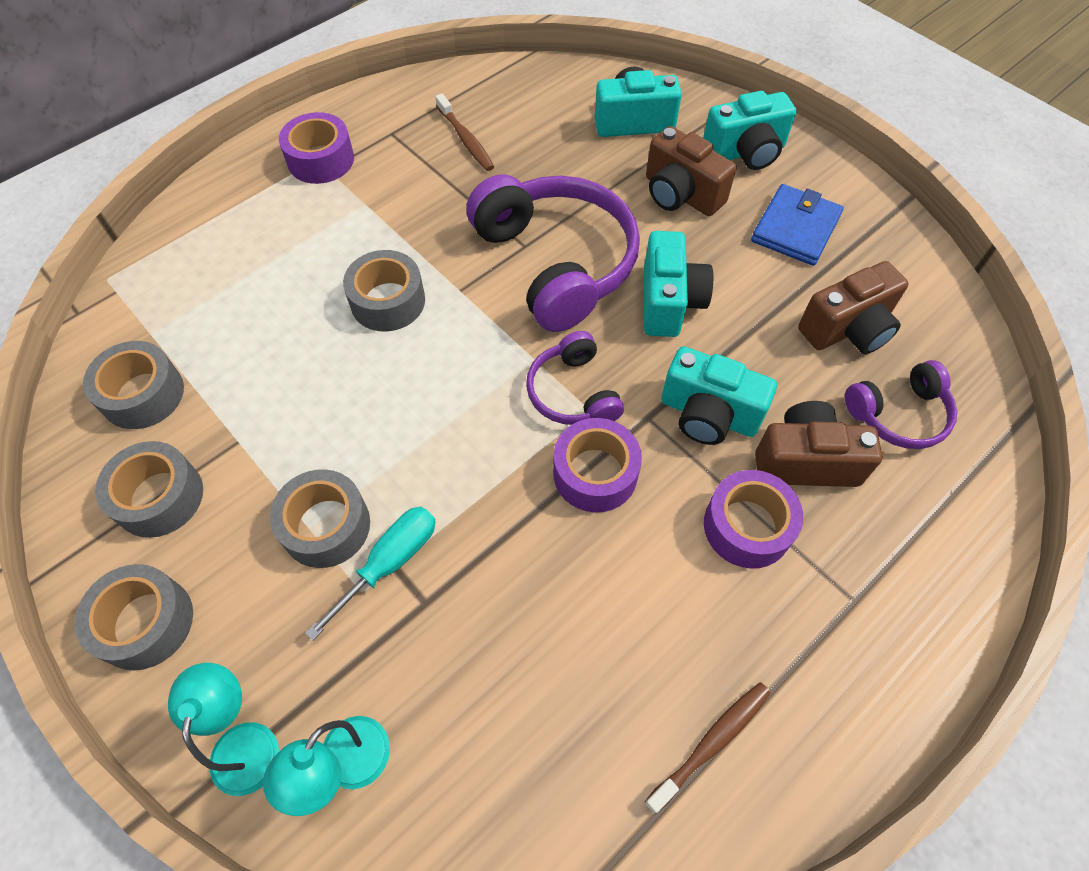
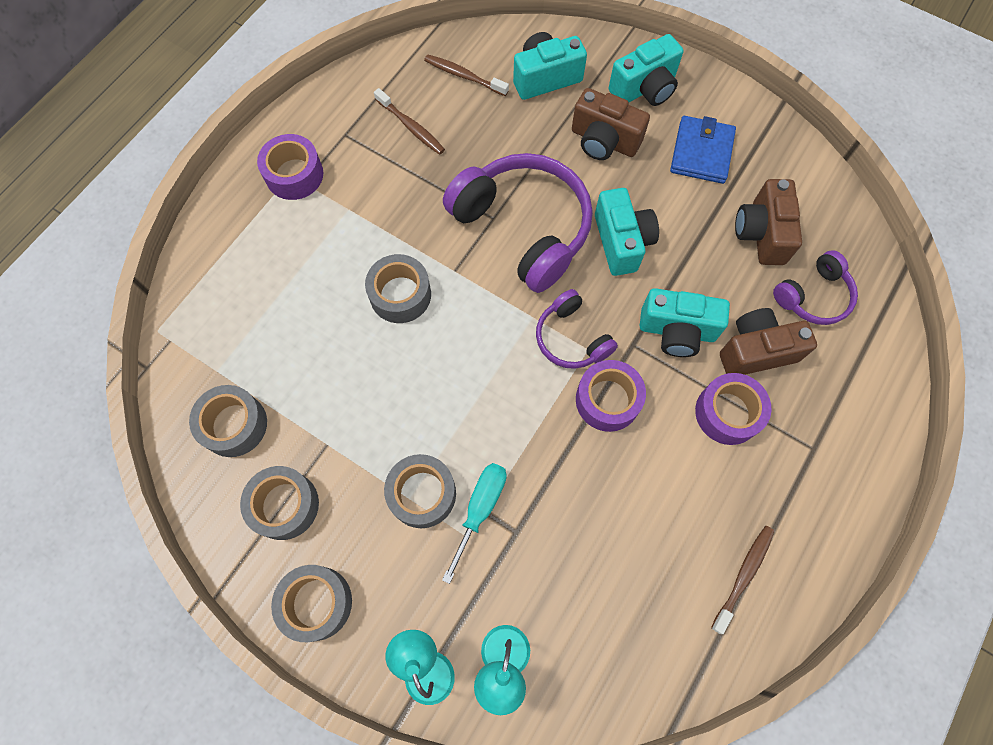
camera: 15 degrees left, 10 degrees up
brown camera [798,261,909,354] -> brown camera turned 135 degrees clockwise [735,179,802,265]
none -> brown toothbrush [424,54,509,96]

